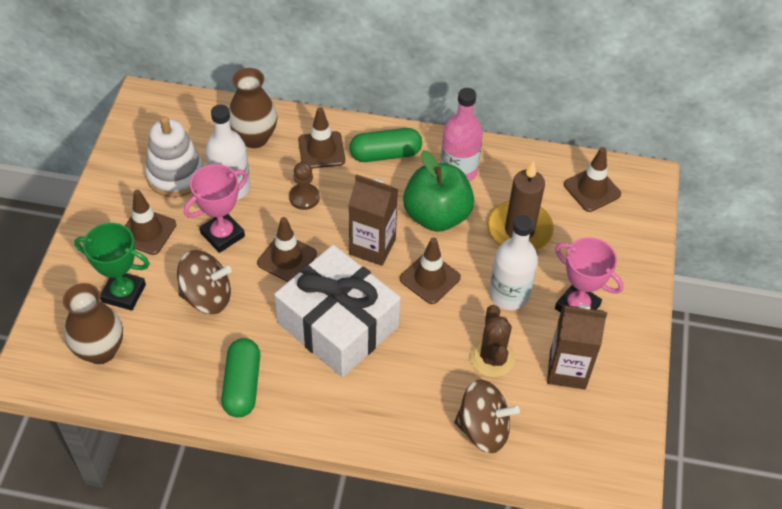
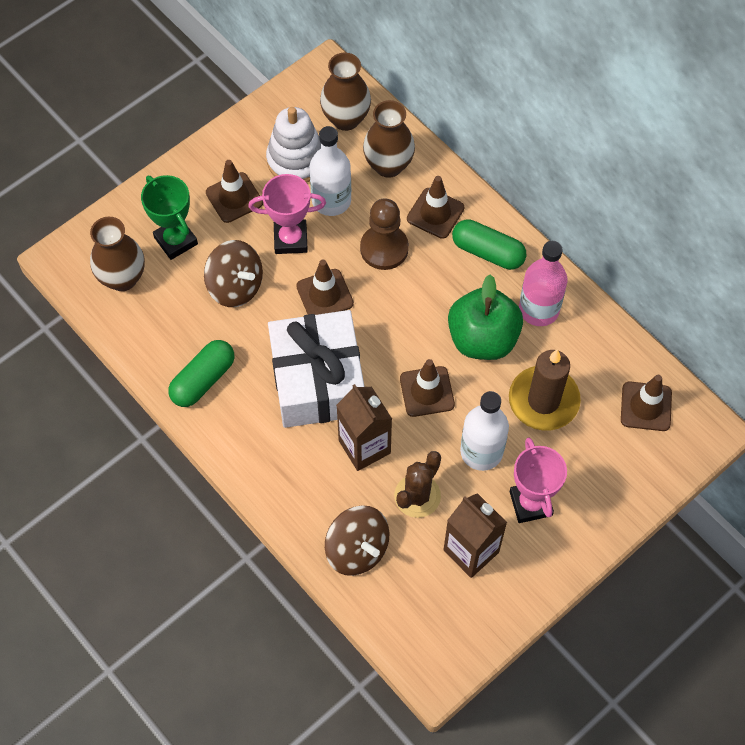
camera: 40 degrees right, 10 degrees up
brown pawn [289,162,320,210] -> brown pawn [360,198,409,270], size x1.54
brown carton [349,174,398,266] -> brown carton moved to [336,384,392,471]
none -> brown vase [320,52,371,131]

